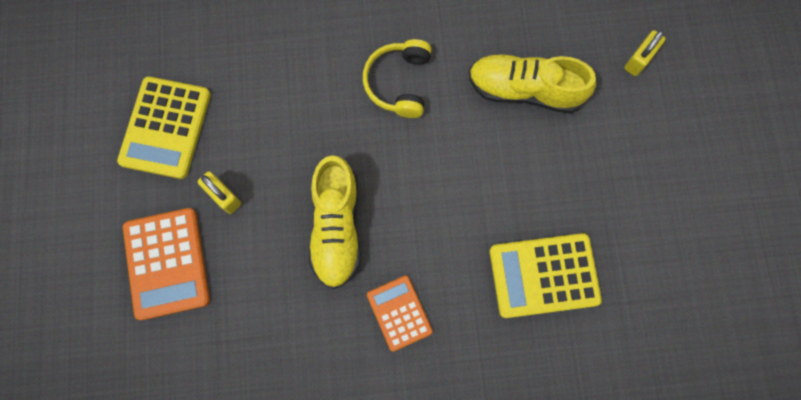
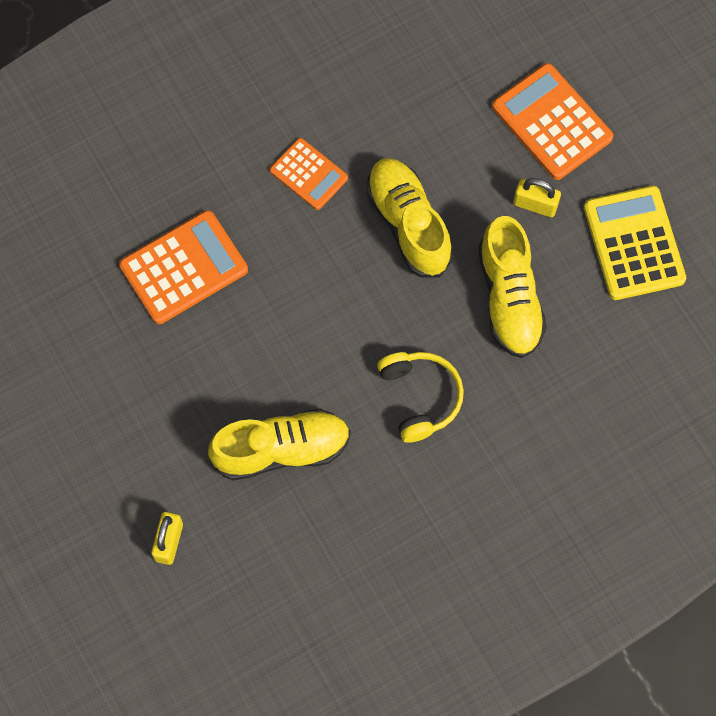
camera: 155 degrees right, 5 degrees down
yellow calculator [490,233,602,318] -> orange calculator [119,210,248,324]
none -> yellow shoe [478,216,547,358]

